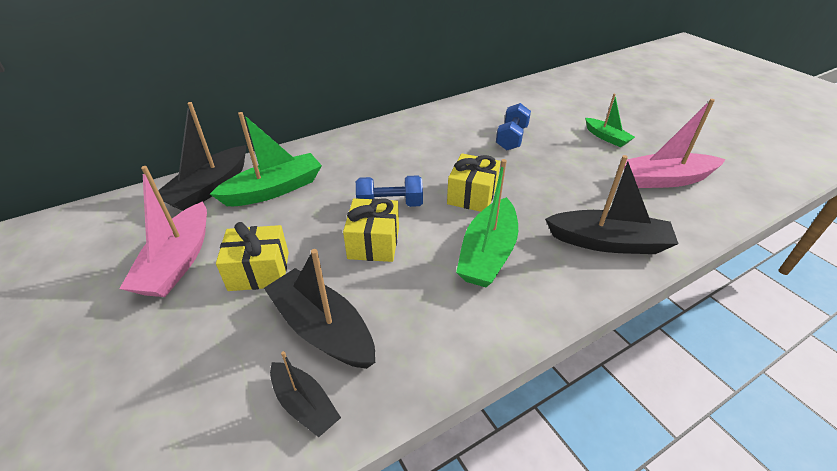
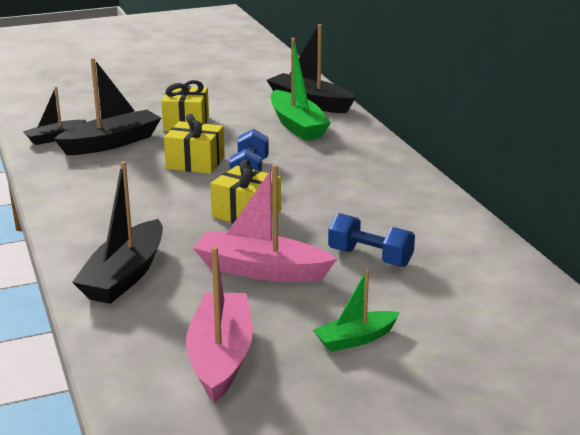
camera: 100 degrees right, 15 degrees down
pink boat [119,166,207,297] -> pink boat moved to [193,165,337,282]
green boat [456,159,518,287] -> none

